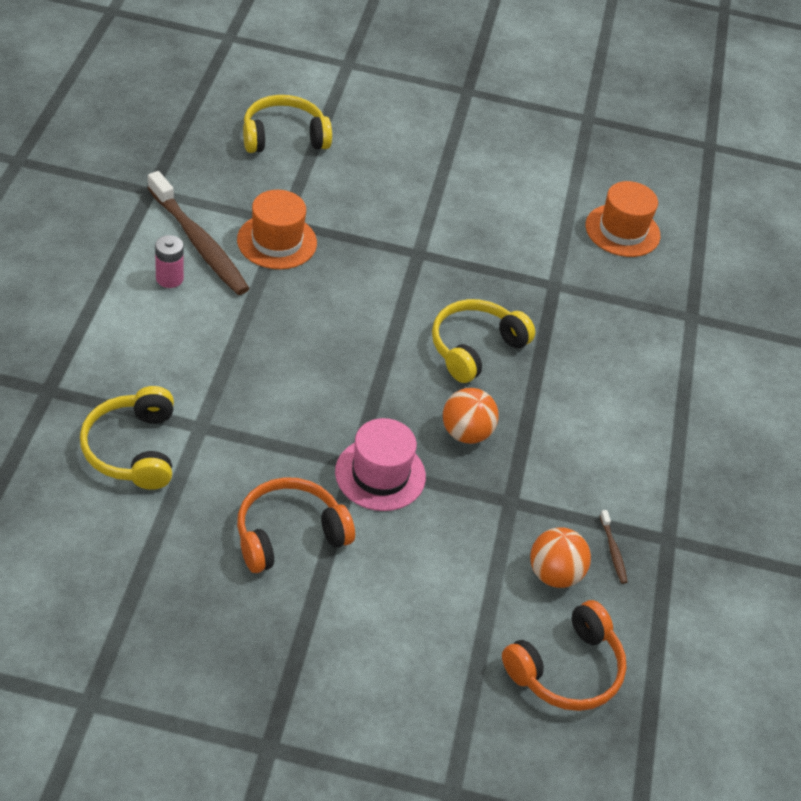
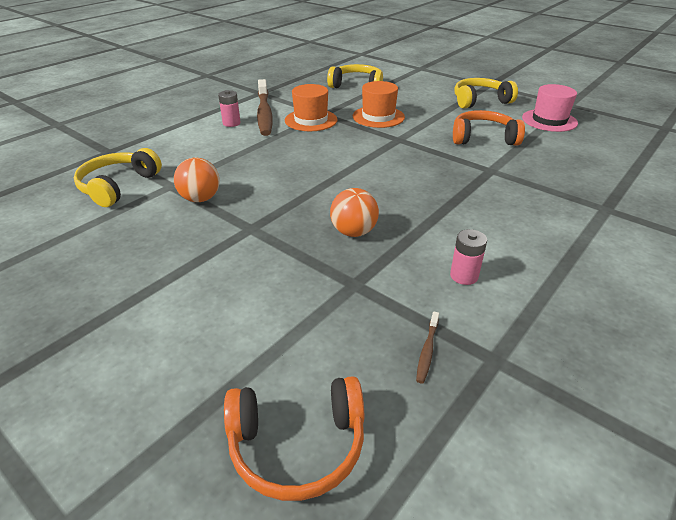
camera: 35 degrees right, 10 degrees down
orange headphones [237,477,355,573] -> orange headphones moved to [453,110,525,146]
pink hat [335,418,426,511] -> pink hat moved to [522,84,578,132]
yellow headphones [432,299,535,383] -> yellow headphones moved to [454,78,518,109]
orange ball [530,527,591,588] -> orange ball moved to [174,157,219,202]
orange hat [585,181,660,257] -> orange hat moved to [353,81,405,128]
none -> pink battery [450,229,487,285]

